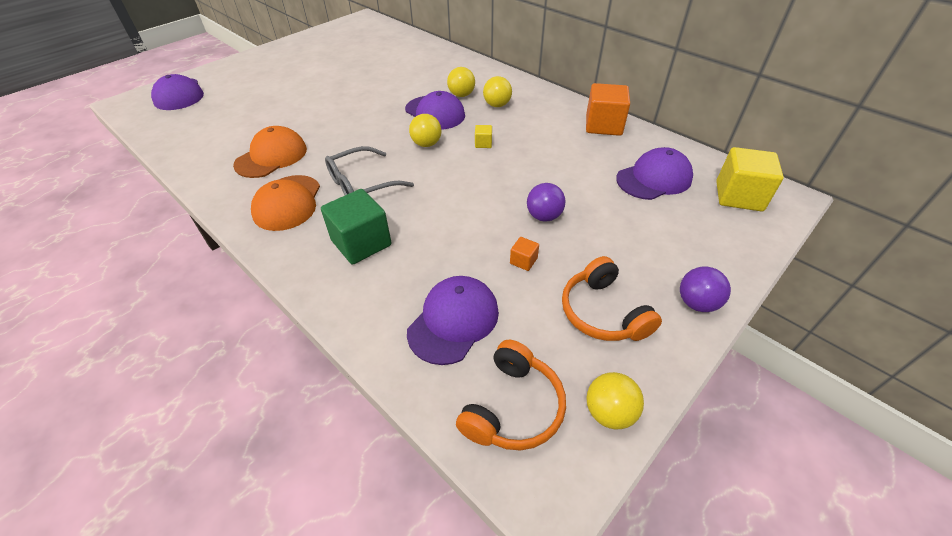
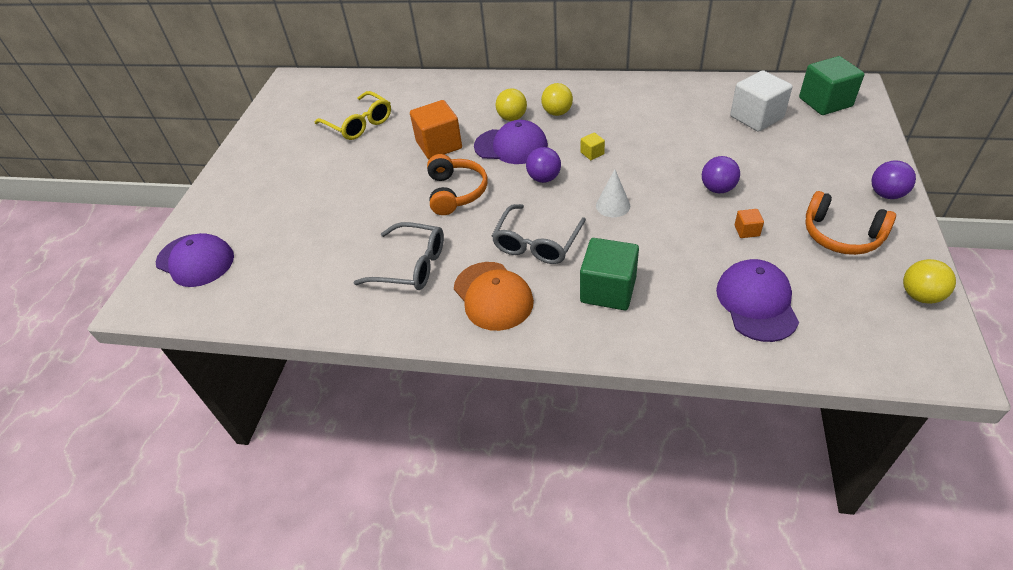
camera: 30 degrees left, 0 degrees up
orange cap [233,126,307,178] -> grey glasses [353,222,444,290]
yellow ball [409,114,442,147] -> purple ball [526,147,561,183]
orange headphones [456,340,566,450] -> orange headphones moved to [427,154,488,215]
orange cube [586,83,630,136] -> orange cube moved to [410,100,462,159]
purple cap [616,147,693,200] -> white cube [730,70,792,132]
yellow cube [716,147,784,211] -> green cube [799,56,864,115]
none -> yellow glasses [315,91,391,140]
none -> white cone [596,170,630,217]

